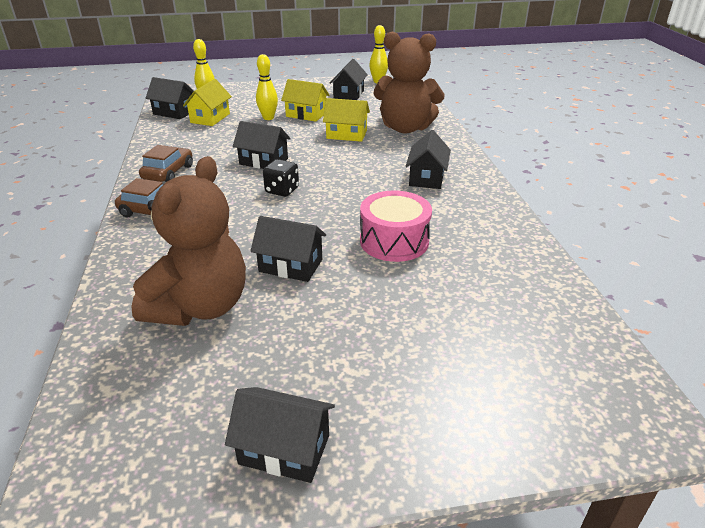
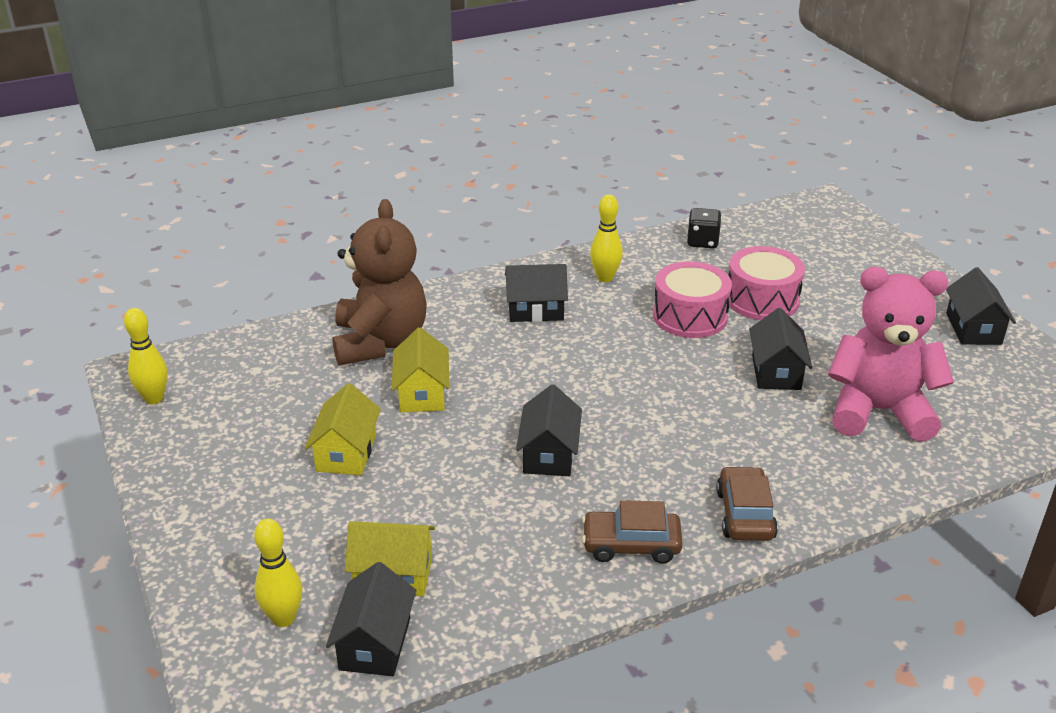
camera: 105 degrees left, 0 degrees up
brown teddy bear [131,156,246,326] -> pink teddy bear [828,267,954,442]
yellow bowling pin [256,54,278,120] -> yellow bowling pin moved to [590,194,623,282]
black dice [263,159,299,197] -> black dice moved to [687,208,722,248]
black house [330,59,368,100] -> none
none -> pink drum [728,246,805,320]

